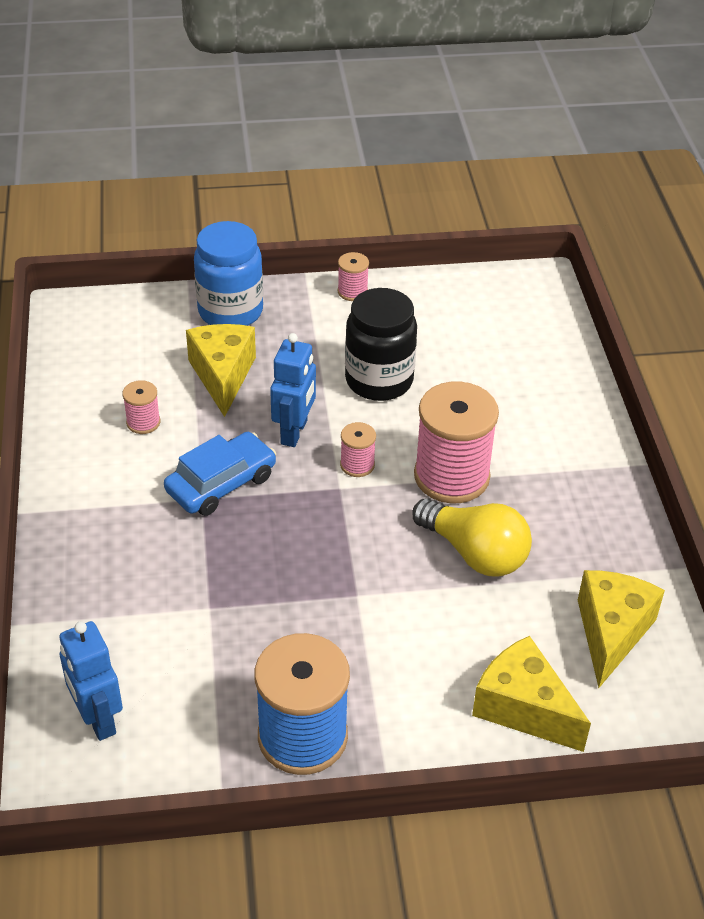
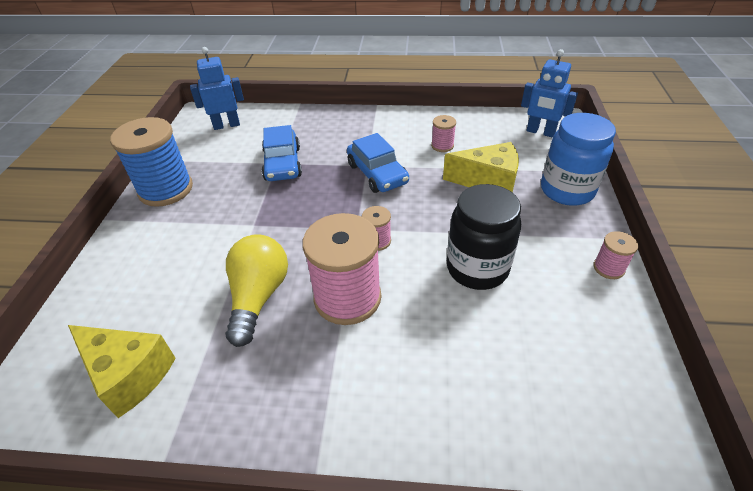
camera: 105 degrees right, 0 degrees up
blue robot [270,333,316,447] -> blue robot moved to [521,49,578,138]
yellow light bulb [412,498,532,576] -> yellow light bulb turned 135 degrees clockwise [225,234,288,347]
yellow cheese [472,636,591,752] -> none
none -> blue car [262,125,302,181]

